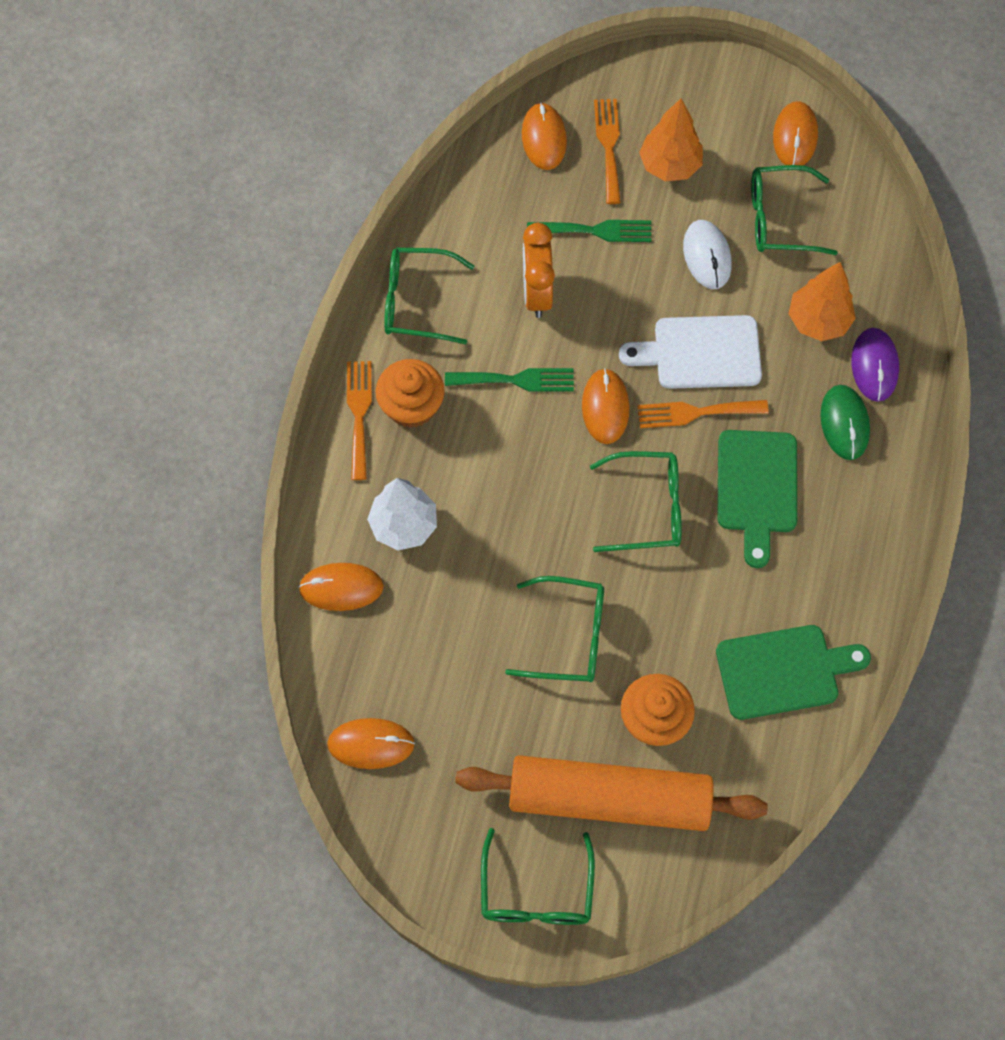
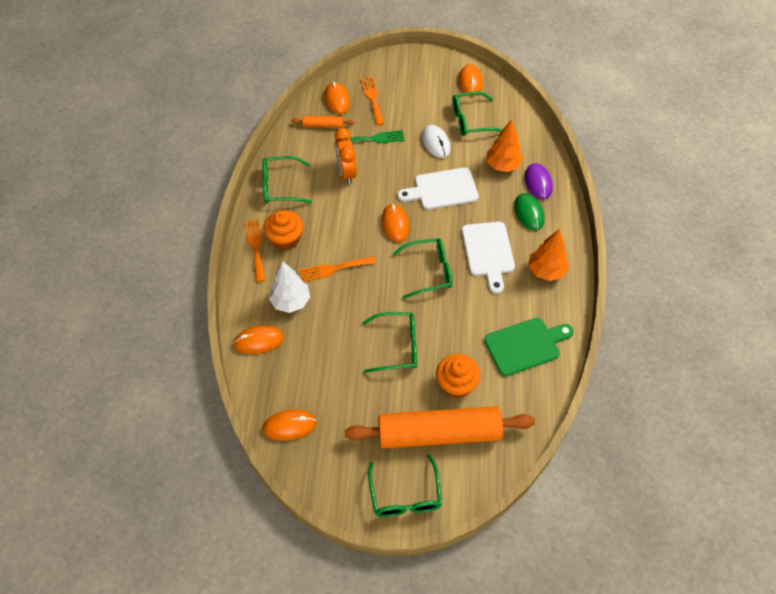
camera: 10 degrees left, 10 degrees down
green fork [445,368,574,392] -> none
orange fork [637,400,769,428] -> orange fork moved to [299,256,376,282]
orange tree [639,99,703,182] -> orange tree moved to [528,229,569,281]
green cutting board [717,430,797,568] -> white cutting board [462,222,515,294]
none -> orange rolling pin [292,116,355,128]

